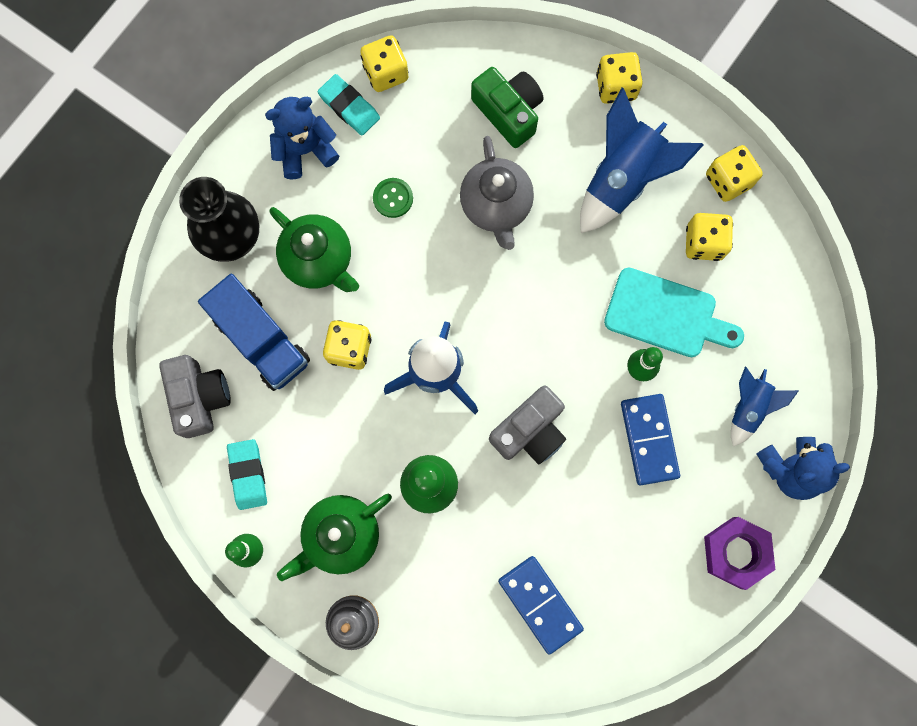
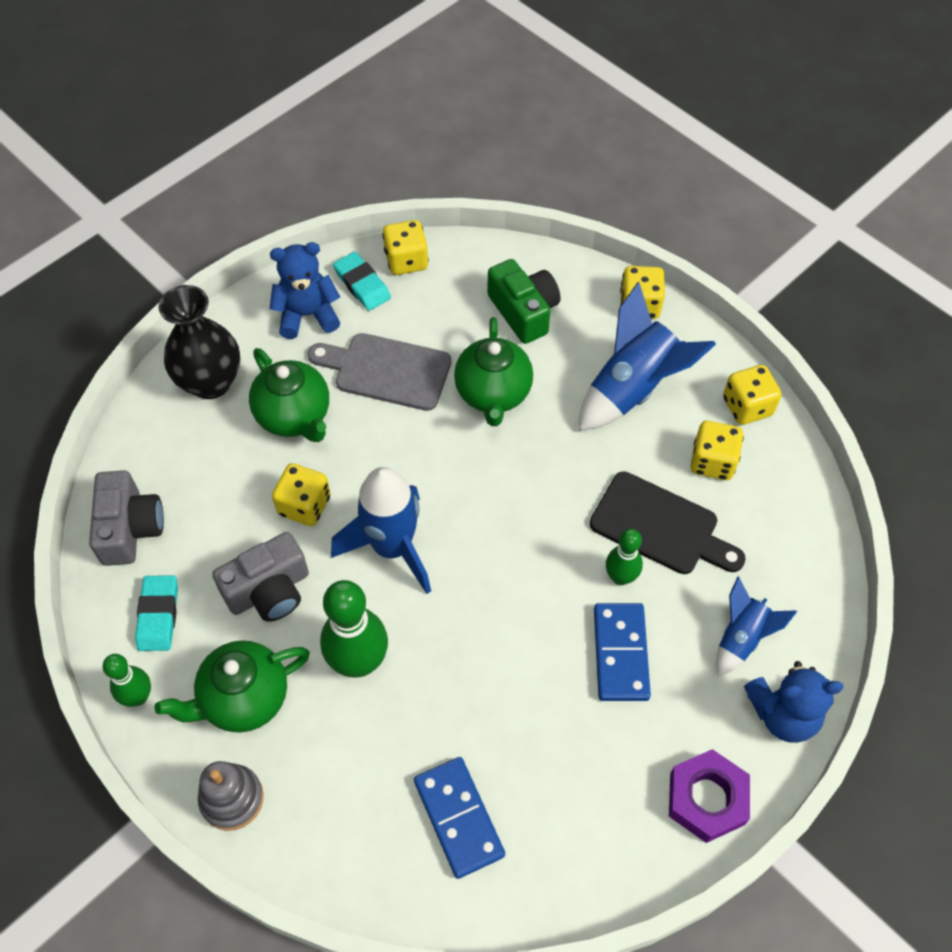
camera: 10 degrees right, 20 degrees down
blue truck [198,274,310,391] -> none
green button [373,178,413,218] -> grey cutting board [308,333,451,411]
grey teapot [460,136,534,250] -> green teapot [454,317,533,426]
grey camera [489,386,566,464] -> grey camera moved to [212,532,309,622]
turquoise cutting board [604,268,744,357] -> black cutting board [590,472,746,574]

